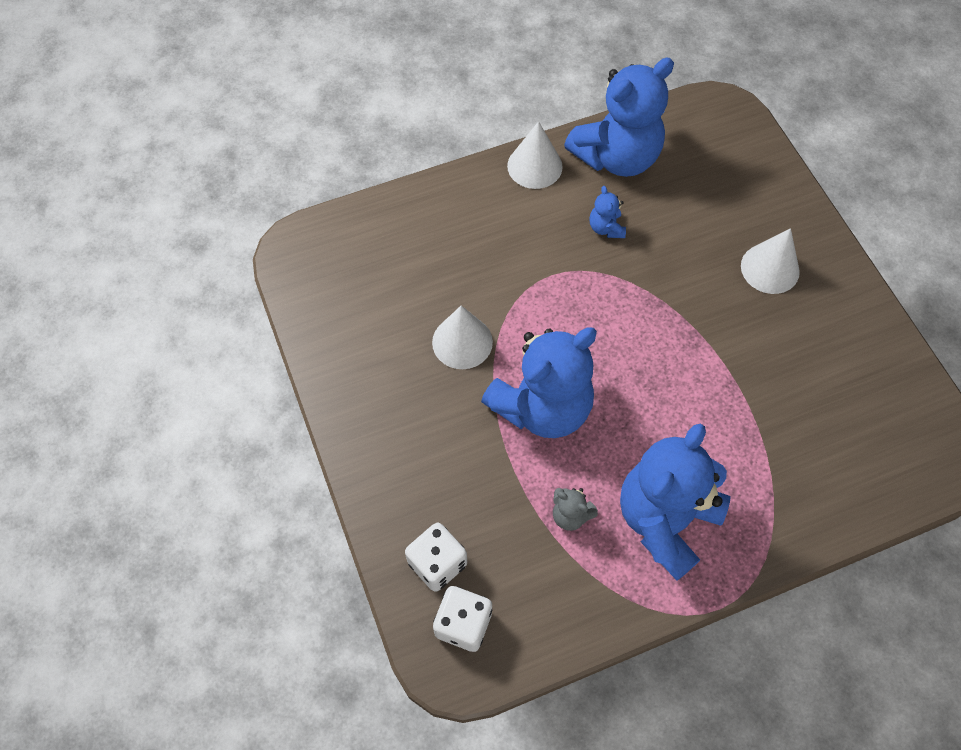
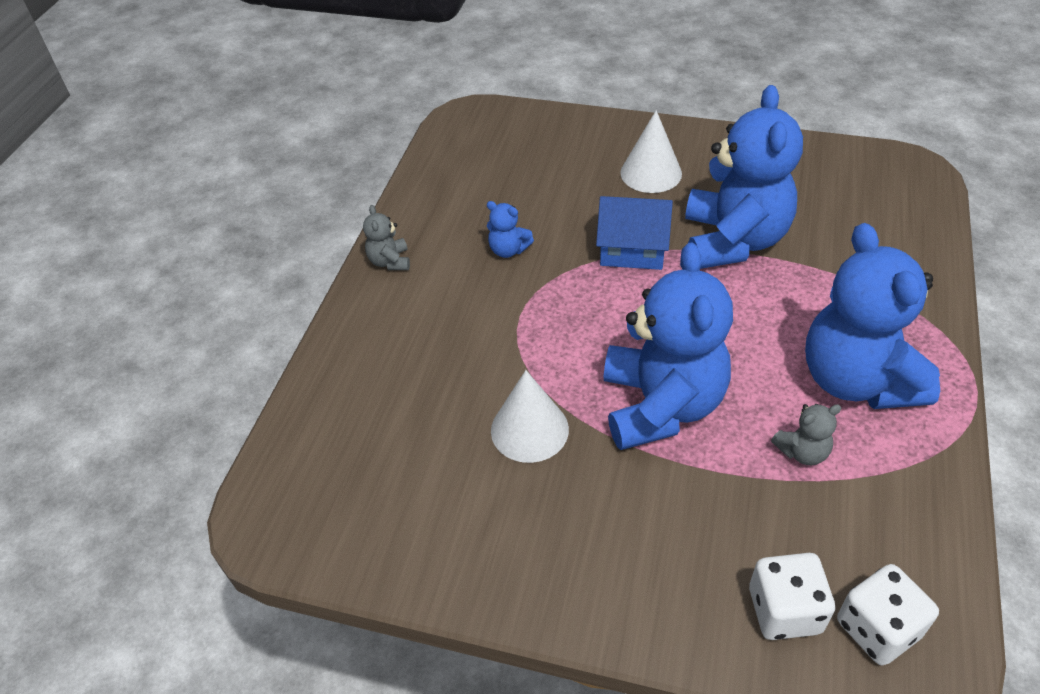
camera: 50 degrees left, 15 degrees down
white cone [507,121,563,189] -> grey teddy bear [363,205,410,270]
blue teddy bear [564,58,674,177] -> blue teddy bear moved to [685,85,803,269]
none -> blue house [596,196,673,270]

